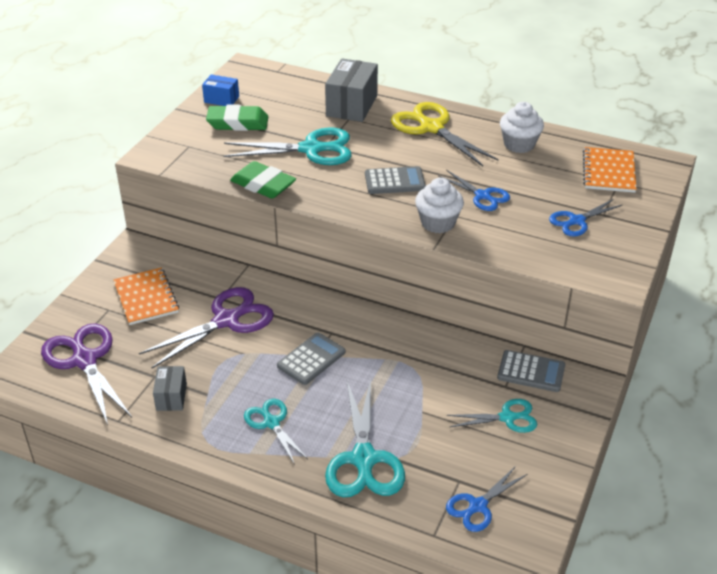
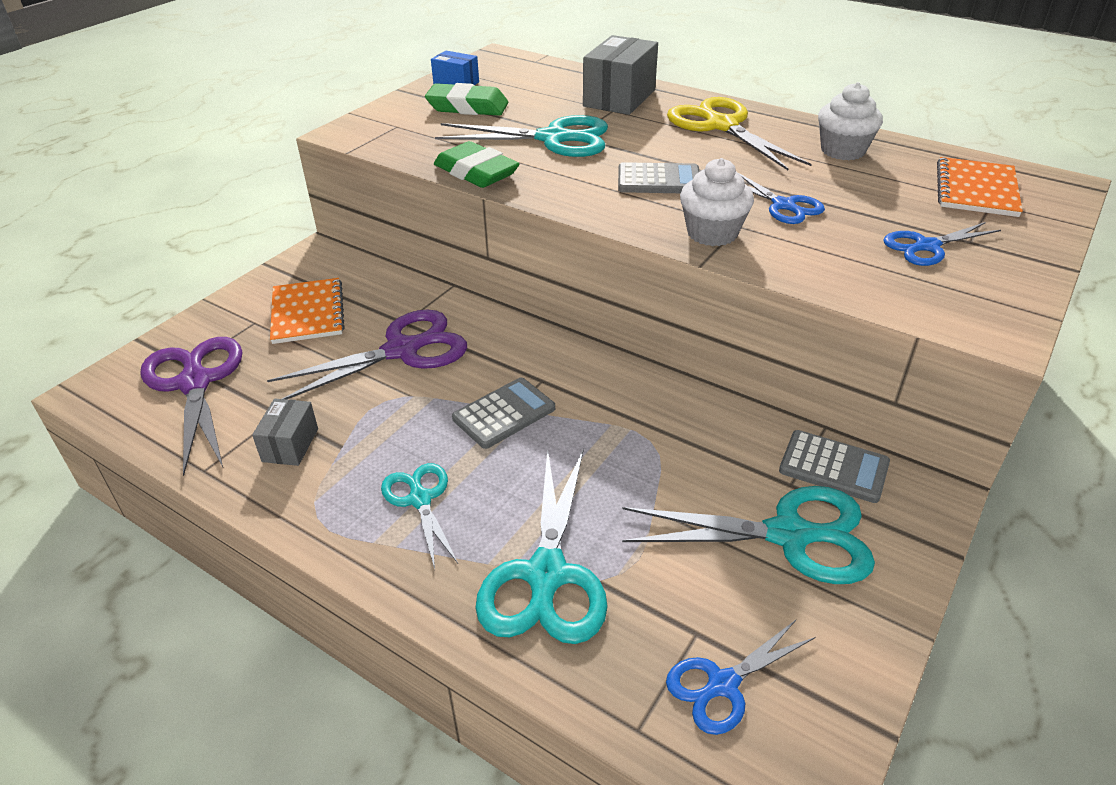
camera: 10 degrees right, 0 degrees up
turquoise scissors [447,399,537,433] -> turquoise scissors [622,486,875,584], size x1.71

